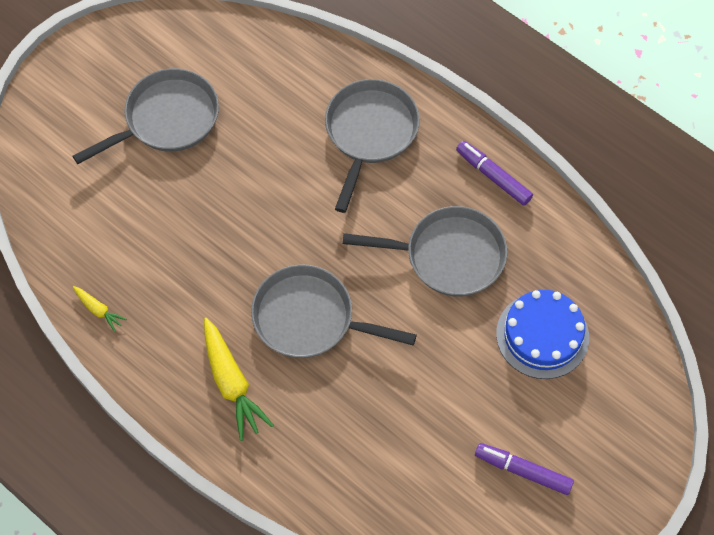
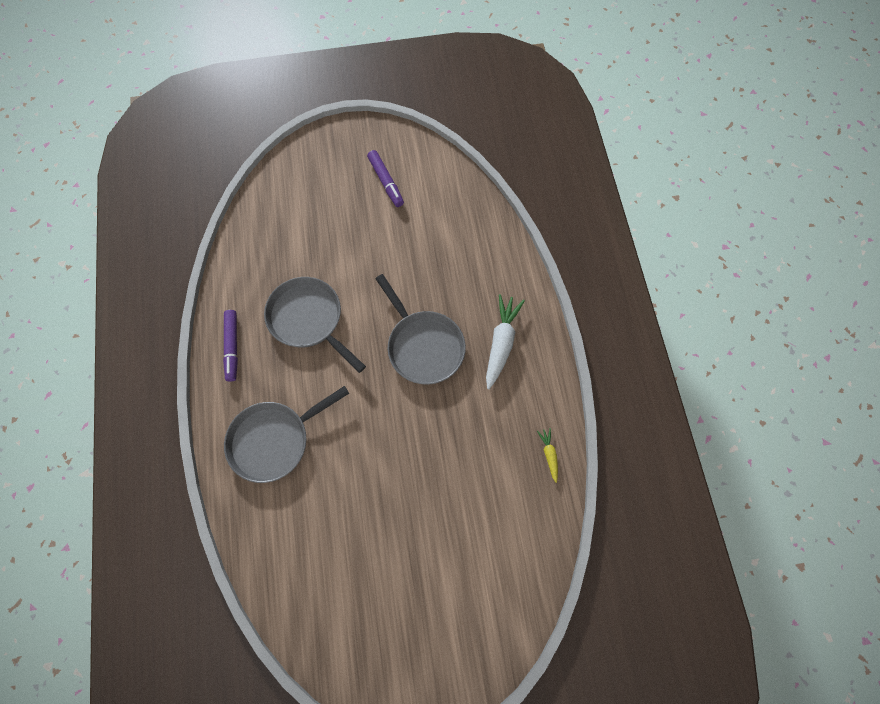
camera: 140 degrees left, 5 degrees up
grey pan [73,68,219,164] -> none
yellow carrot [204,318,274,441] -> white carrot [486,294,525,389]
blue cake [496,290,589,379] -> none

